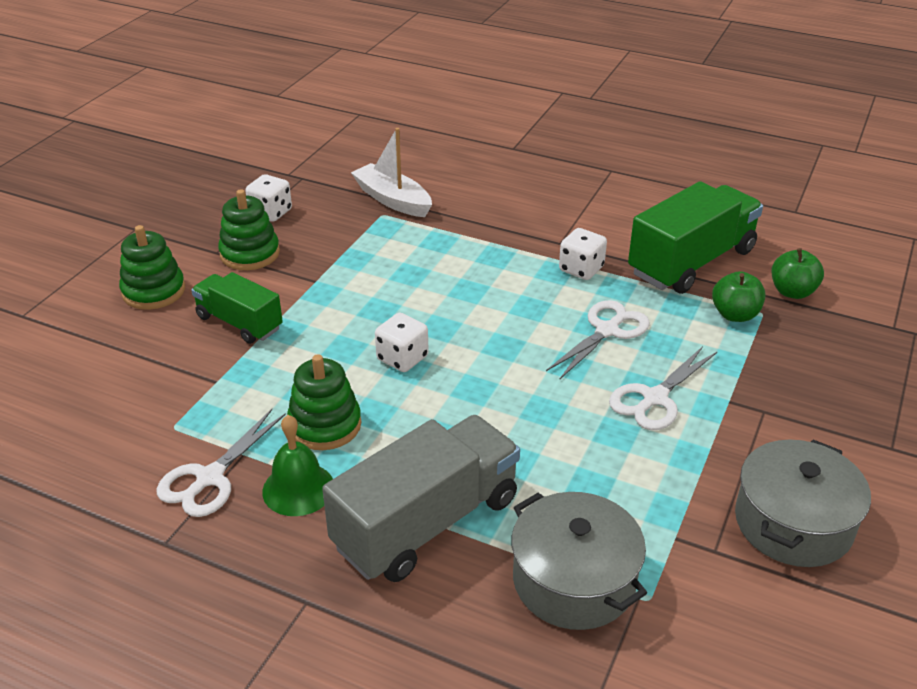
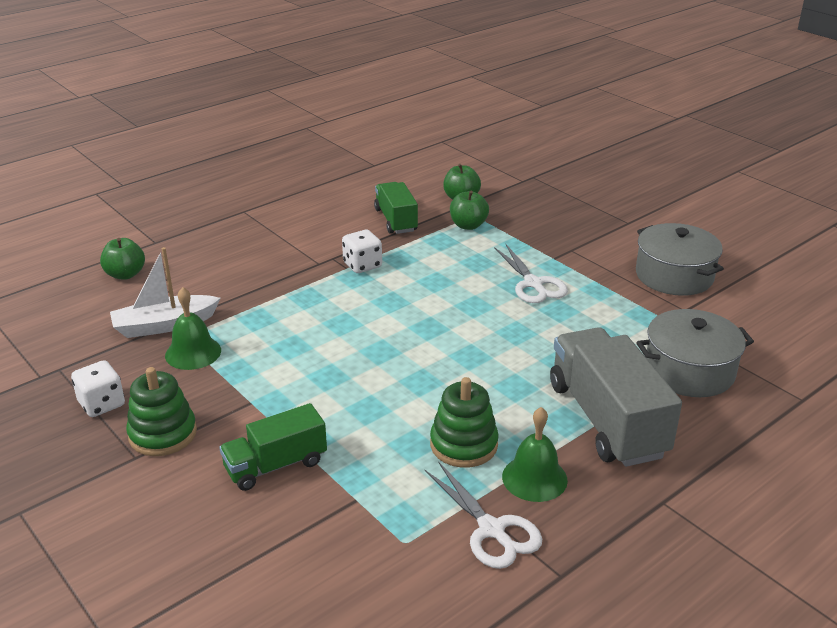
camera: 65 degrees left, 5 degrees down
green stacking toy [119,225,185,310] -> none
white dice [375,313,429,372] -> none
white scissors [546,300,650,380] -> none
green truck [628,182,763,294] -> green truck [374,182,418,234], size x0.60
none -> green apple [100,238,145,280]
none -> green bell [165,287,221,370]

